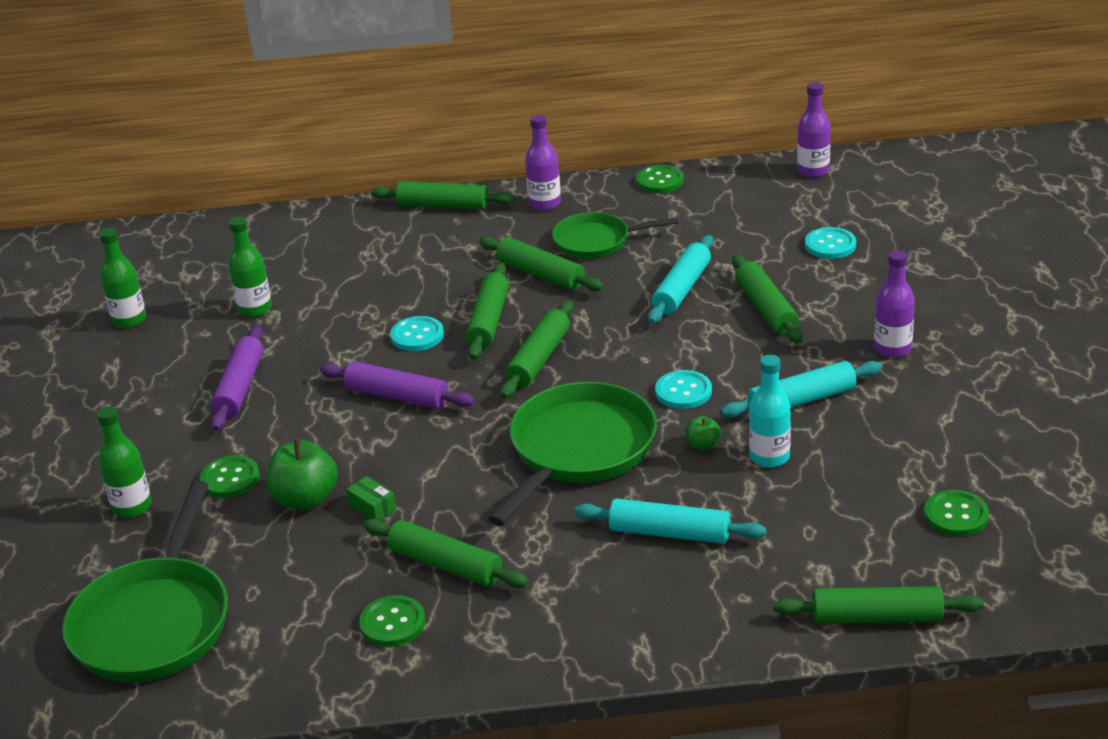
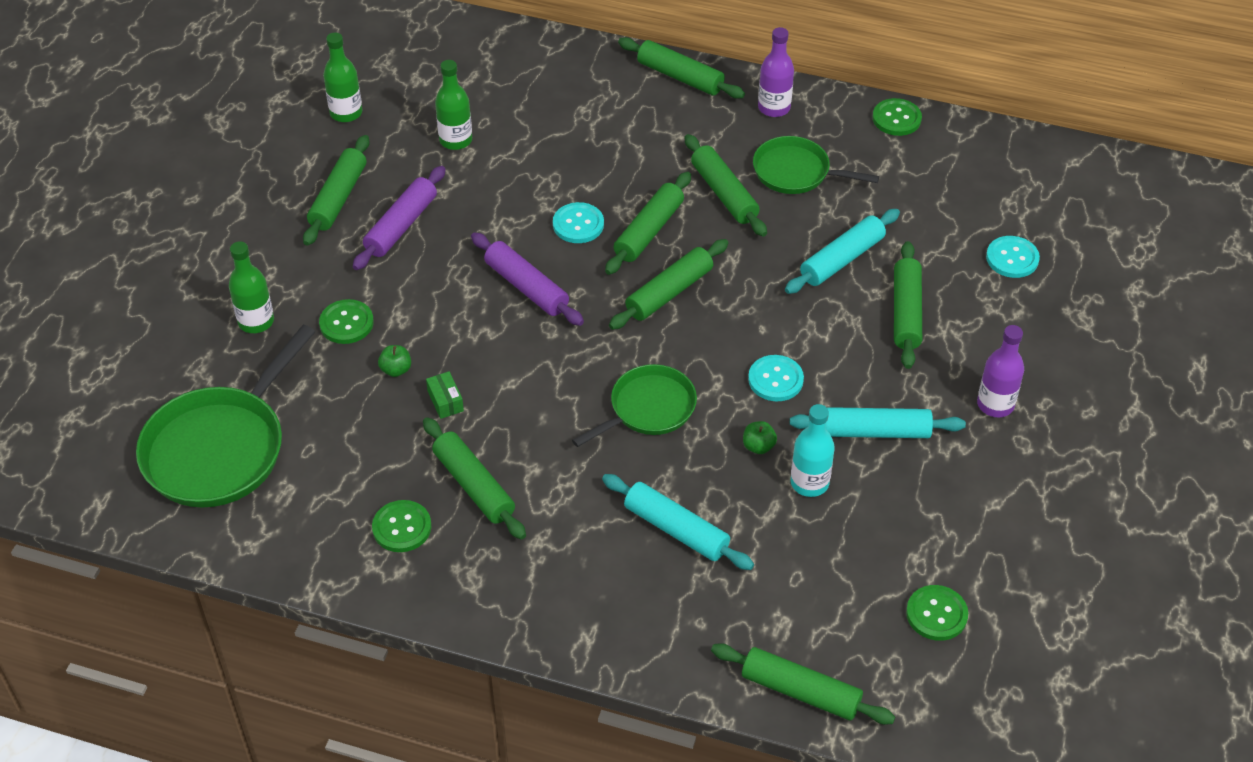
camera: 20 degrees right, 15 degrees up
green apple [266,438,338,510] -> green apple [378,345,411,377], size x0.51
green pan [488,382,657,526] -> green pan [572,364,697,447], size x0.61
purple bottle [797,82,831,178] -> none
none -> green rolling pin [303,135,370,246]

